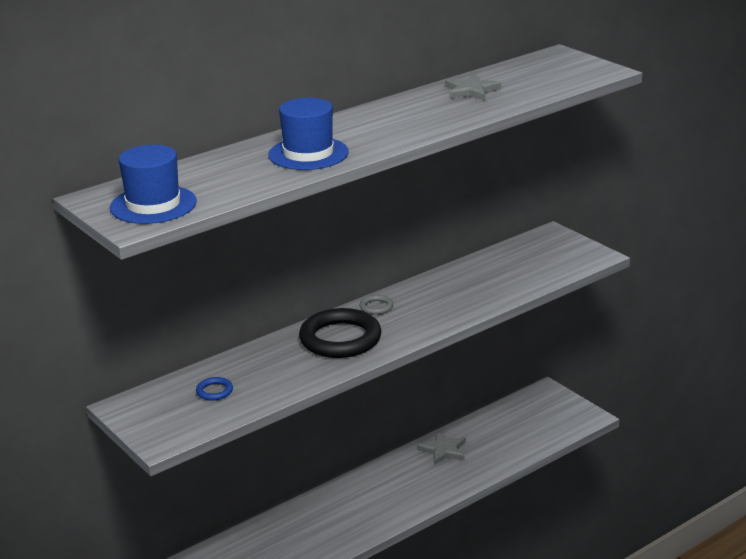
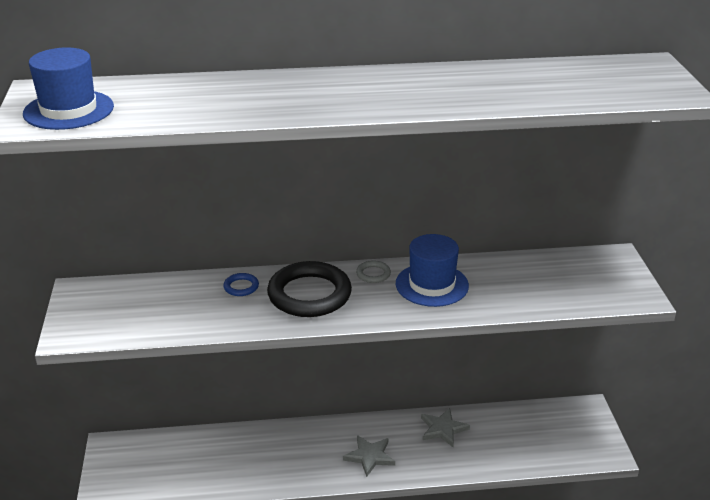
camera: 30 degrees right, 5 degrees up
blue ring [196,377,233,401] -> blue ring moved to [223,273,259,296]
blue hat [268,98,349,170] -> blue hat moved to [396,234,469,307]
grey star [445,74,501,101] -> grey star moved to [343,435,395,477]

